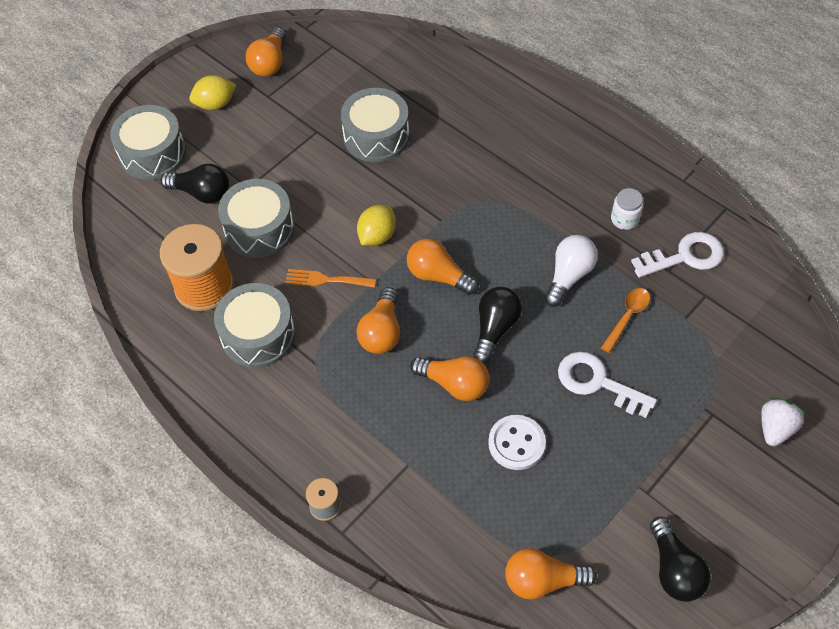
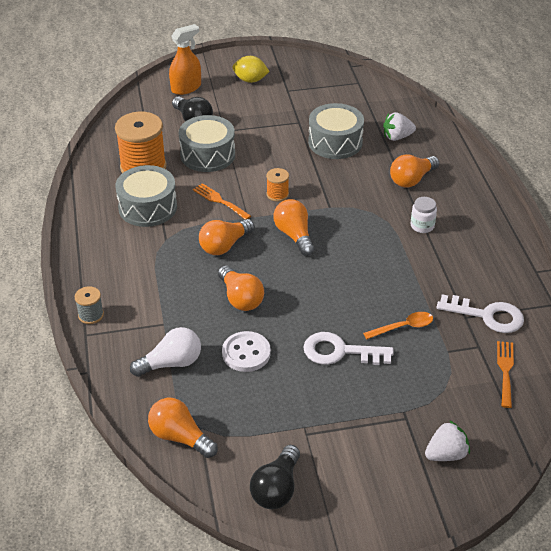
camera: 35 degrees right, 15 degrees down
grey drum [110,105,186,180] -> orange spray bottle [169,24,201,95]
orange light bulb [246,27,286,76] -> orange light bulb moved to [390,154,439,188]
yellow lemon [357,205,396,246] -> orange spool [266,168,289,202]
black light bulb [473,287,522,364] -> none
white light bulb [545,235,598,307] -> white light bulb moved to [130,327,201,377]
white key [558,352,657,418] -> white key turned 60 degrees counterclockwise [303,332,393,365]
white jar [611,188,643,230] -> white jar moved to [410,197,437,233]
none -> white strawberry [383,112,416,141]
none -> orange fork [497,341,514,408]

